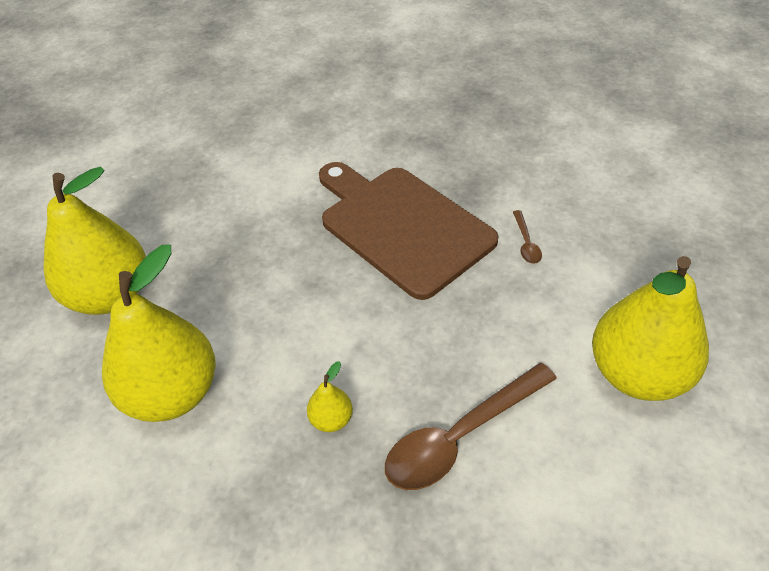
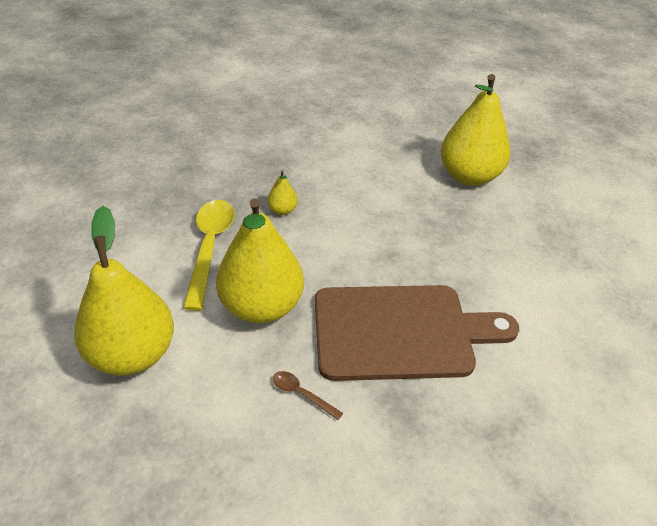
camera: 125 degrees right, 5 degrees down
yellow pear [102,245,216,422] -> yellow pear moved to [216,198,304,324]
brown spoon [385,363,557,490] -> yellow spoon [183,200,235,311]

